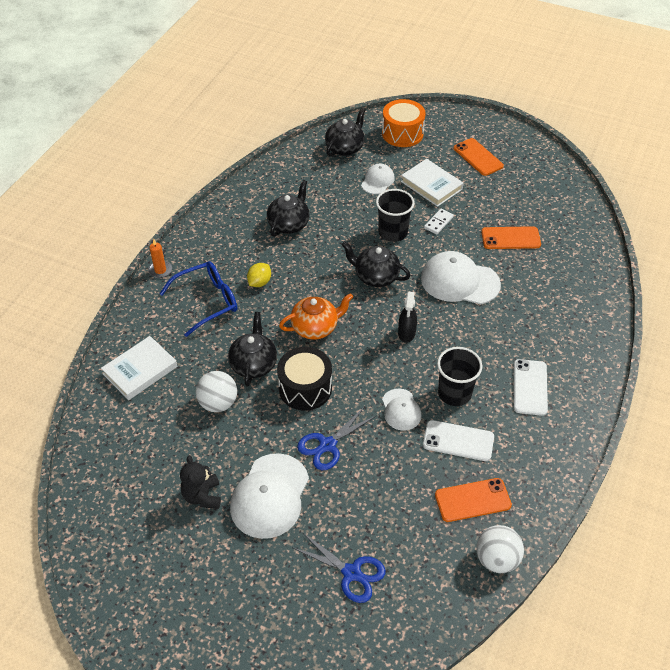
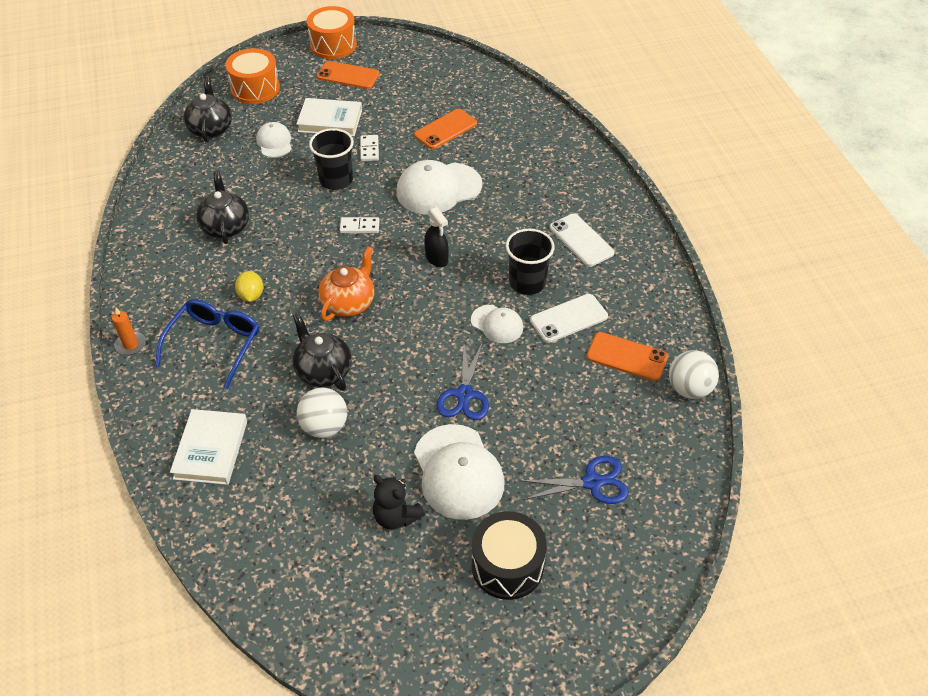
camera: 40 degrees left, 0 degrees up
black drum [277,347,332,411] -> black drum moved to [472,511,547,600]
black teapot [342,241,410,287] -> white domino [340,217,380,233]
orange phone [435,478,512,522] -> orange phone turned 75 degrees clockwise [587,332,668,381]
none -> orange drum [307,6,357,59]

